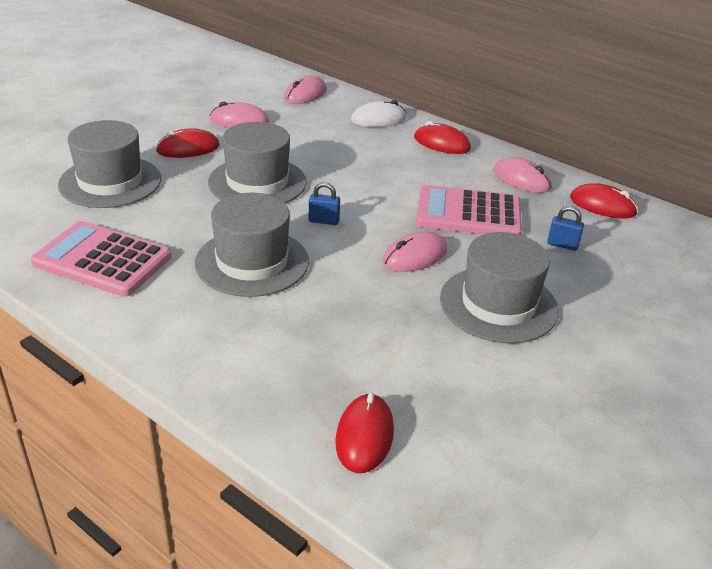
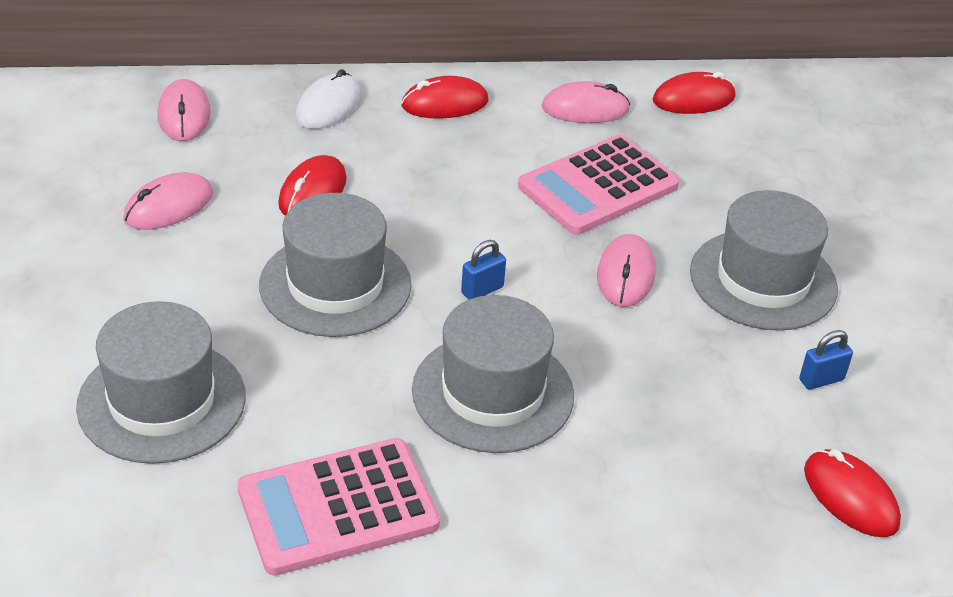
camera: 45 degrees left, 5 degrees up
red mouse [156,128,219,158] -> red mouse moved to [278,155,347,215]
blue padlock [547,206,584,251] -> blue padlock moved to [799,330,853,390]

